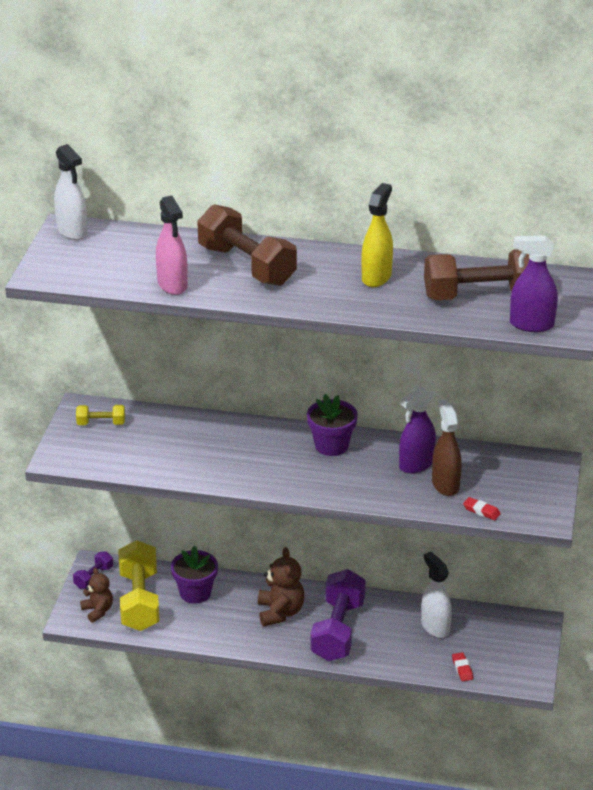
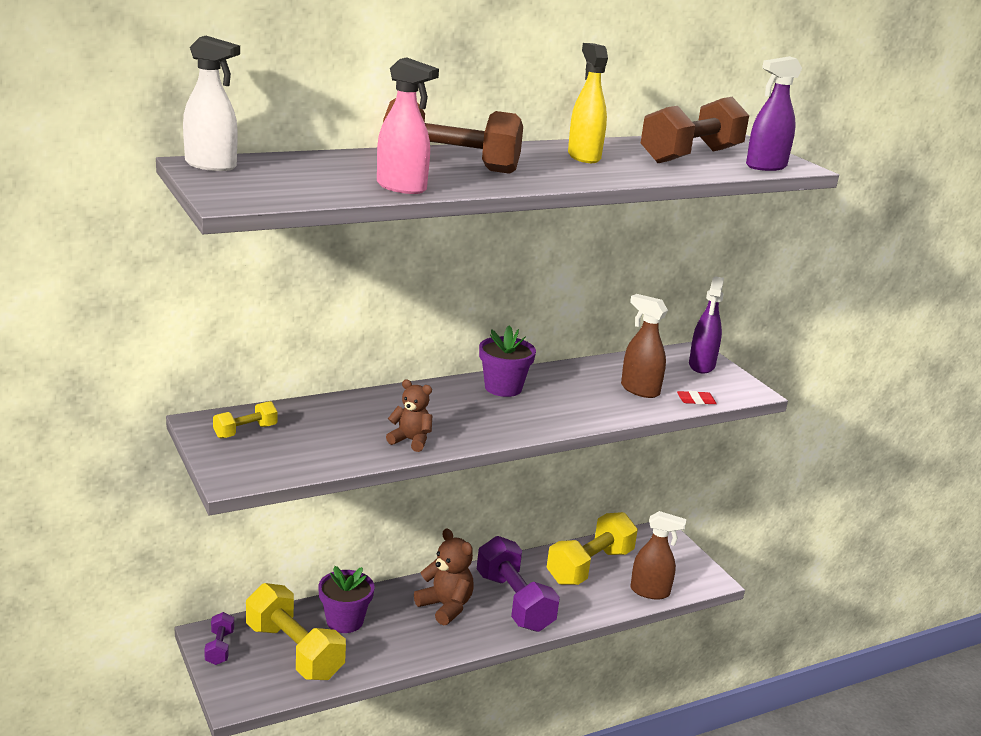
camera: 40 degrees left, 10 degrees down
brown teddy bear [80,568,113,622] -> brown teddy bear moved to [386,380,432,452]
purple spray bottle [399,387,436,473] -> purple spray bottle moved to [689,276,724,374]
white spray bottle [421,552,452,638] -> yellow dumbbell [547,512,638,585]
red eraser [452,652,473,681] -> brown spray bottle [630,511,686,599]

